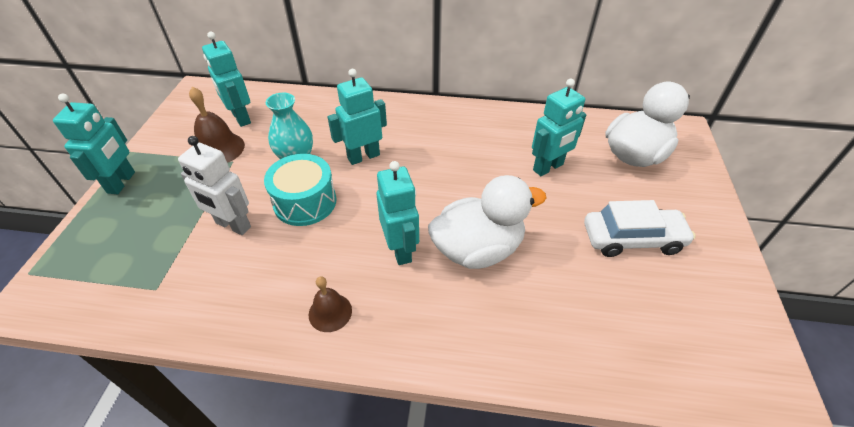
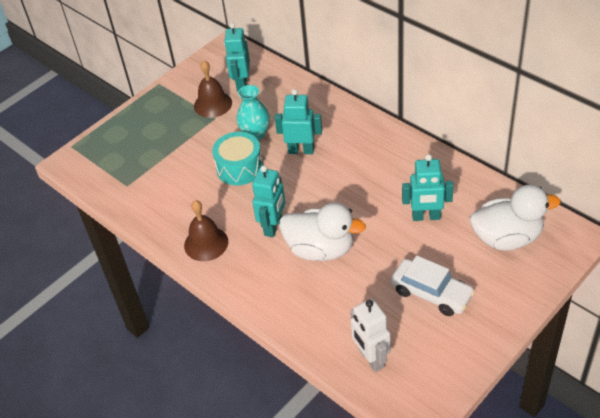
camera: 40 degrees right, 0 degrees up
turquoise robot [53,93,135,194] -> none
white robot [178,136,251,235] -> white robot moved to [350,299,391,372]
brown bell [309,276,352,332] -> brown bell [184,200,228,261], size x1.54

